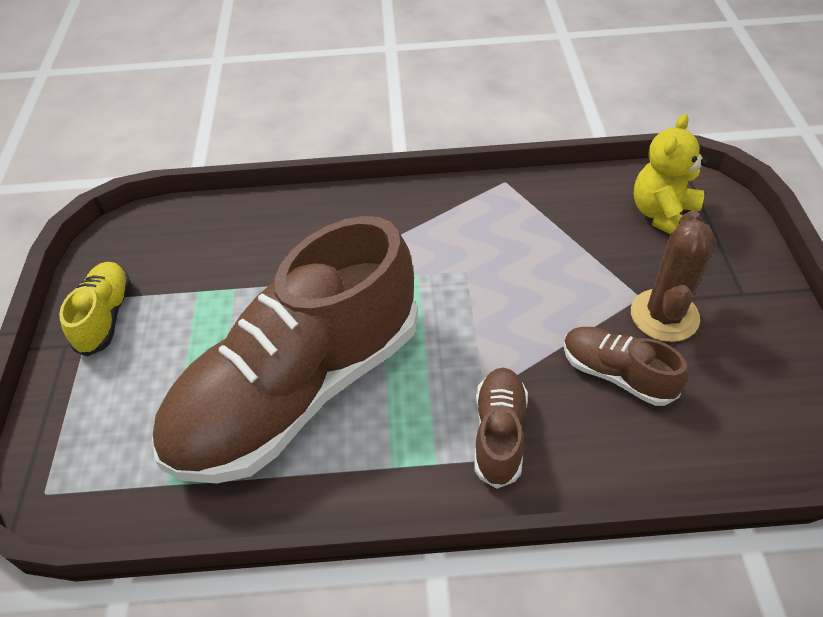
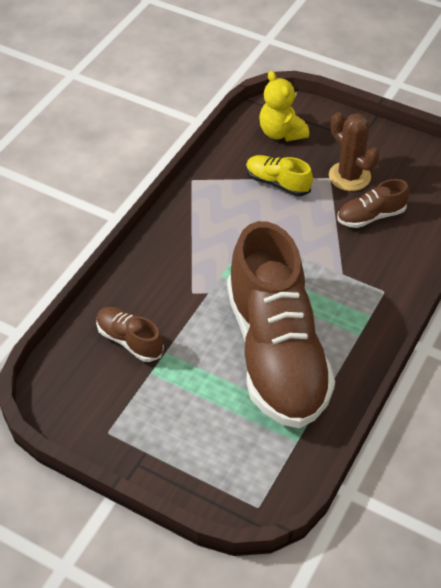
camera: 60 degrees left, 0 degrees up
yellow shoe [59,262,131,357] -> yellow shoe moved to [246,155,313,196]
brown shoe [474,368,528,489] -> brown shoe moved to [96,307,164,362]

